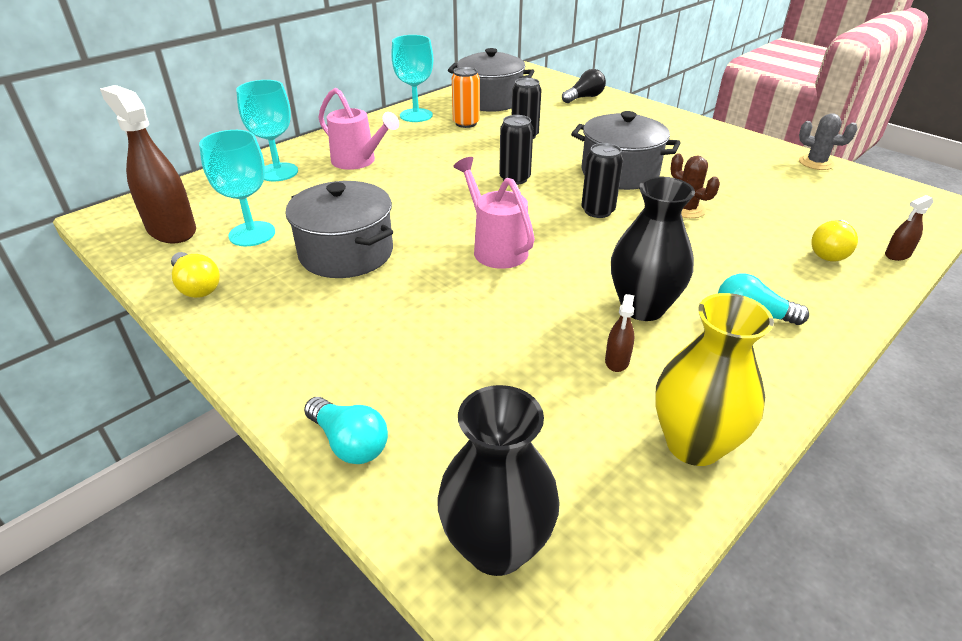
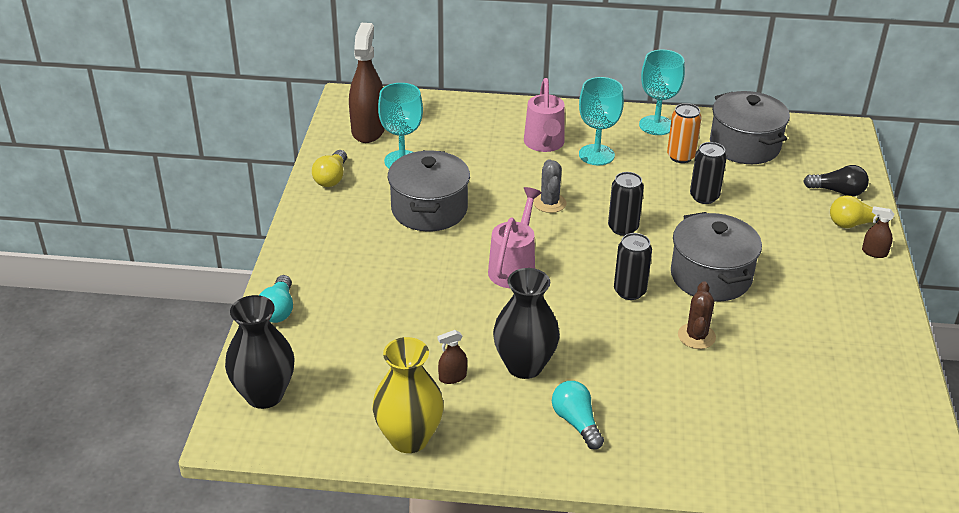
camera: 50 degrees right, 0 degrees up
turquoise goblet [236,80,298,181] -> turquoise goblet moved to [579,77,624,165]
grey cactus [799,113,858,170] -> grey cactus moved to [533,159,566,213]
yellow light bulb [811,220,858,261] -> yellow light bulb moved to [830,195,890,228]
brown spray bottle [885,195,933,261] -> brown spray bottle moved to [862,206,894,258]

